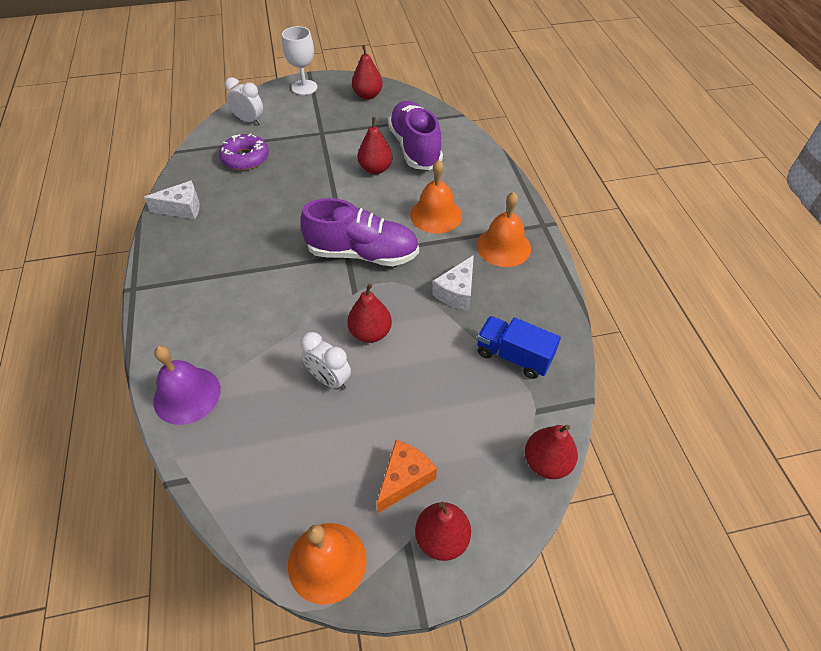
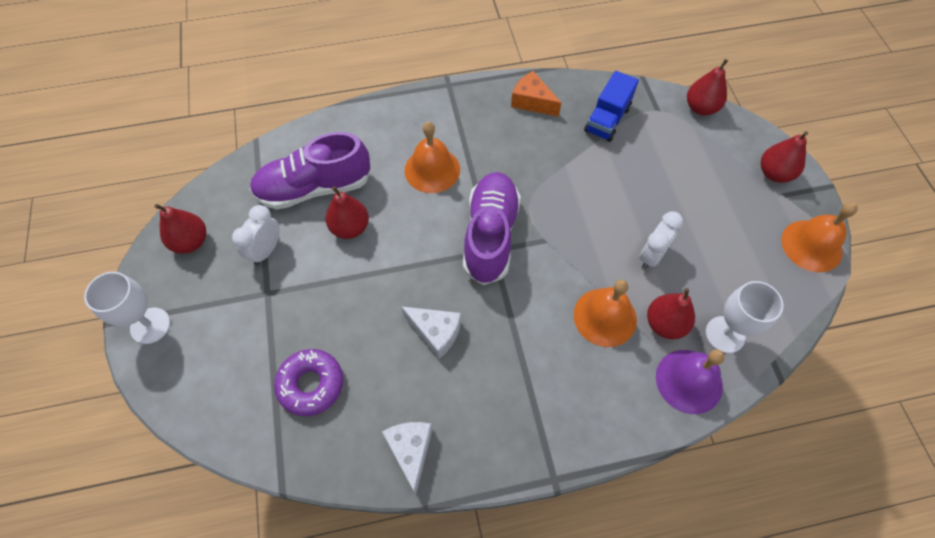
camera: 90 degrees left, 10 degrees up
white clock [225,78,263,125] -> white clock moved to [232,205,280,266]
red pear [347,284,392,343] -> red pear moved to [647,288,695,339]
orange cheese [376,440,437,513] -> orange cheese moved to [511,71,561,117]
white cheese [432,255,474,310] -> white cheese moved to [401,306,461,359]
orange bell [477,192,531,267] -> orange bell moved to [574,280,637,347]
none -> white goblet [706,281,784,353]

